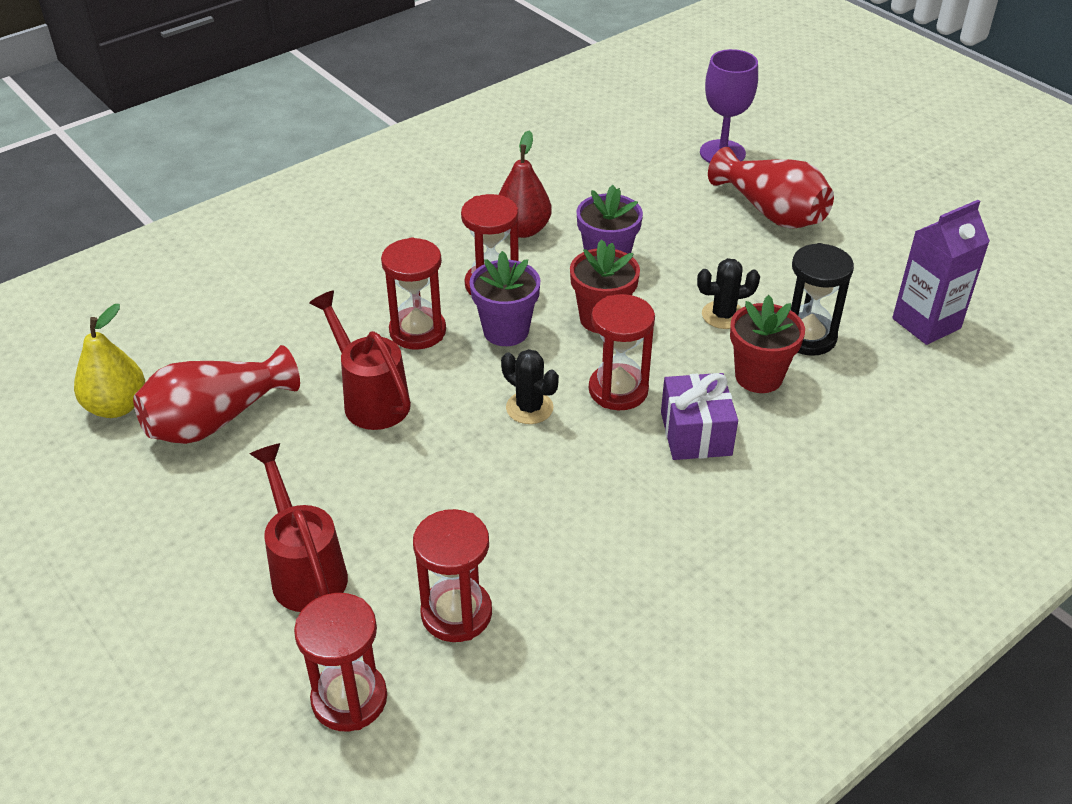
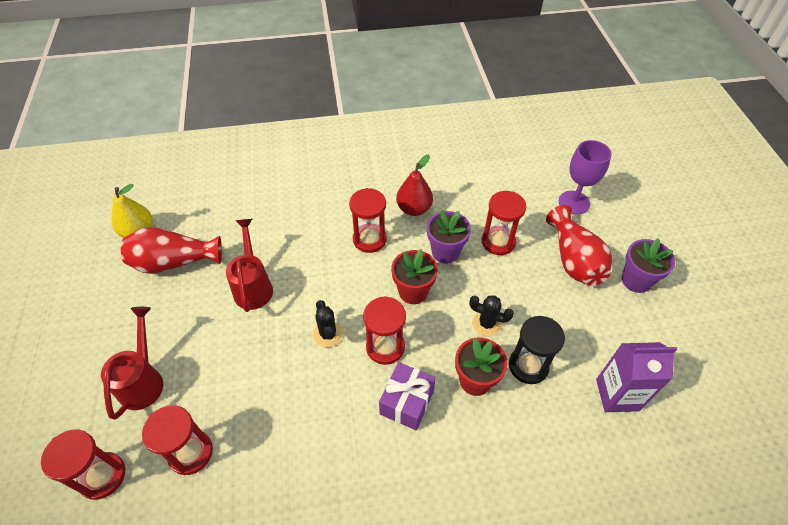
camera: 30 degrees right, 10 degrees up
red hourglass [381,237,446,350] -> red hourglass moved to [482,191,526,255]
purple flower pot [470,251,540,346] -> purple flower pot moved to [622,238,675,293]

